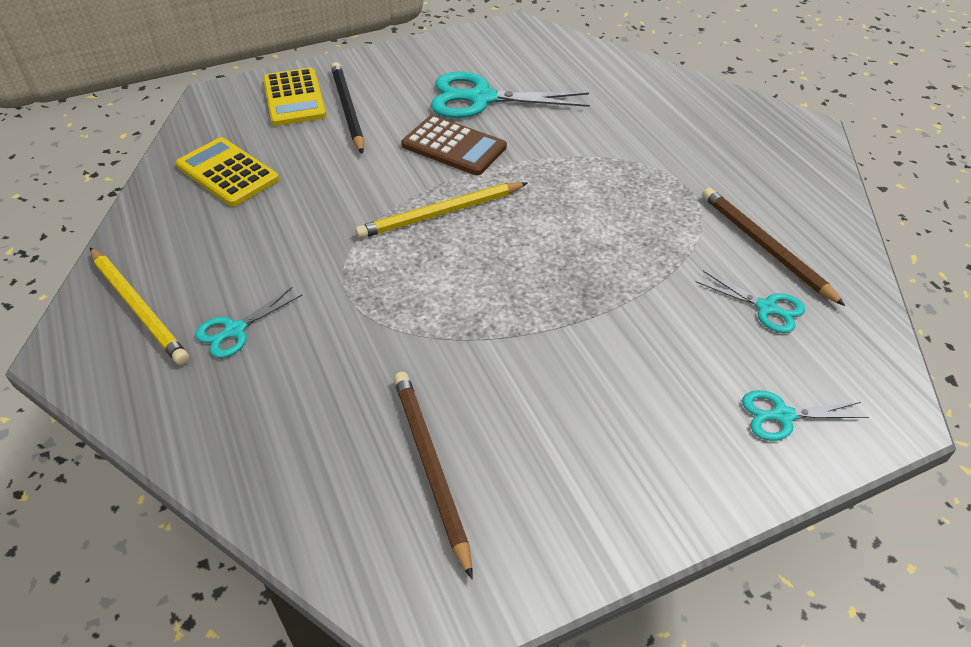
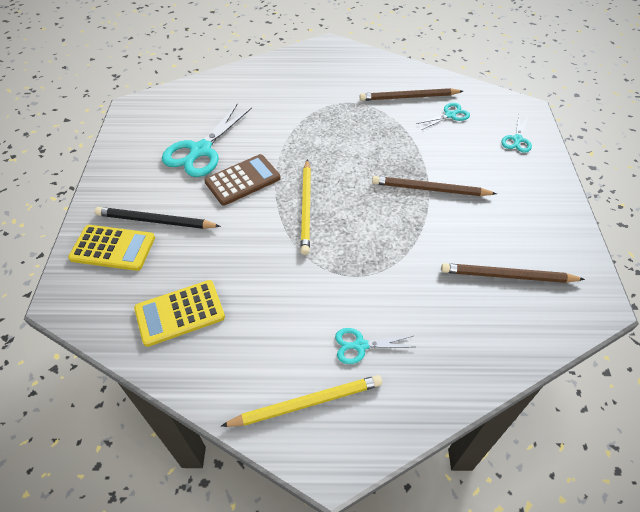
camera: 65 degrees left, 5 degrees up
turquoise scissors [195,287,302,358] -> turquoise scissors turned 105 degrees clockwise [335,328,414,364]
none -> brown pencil [372,176,497,196]

